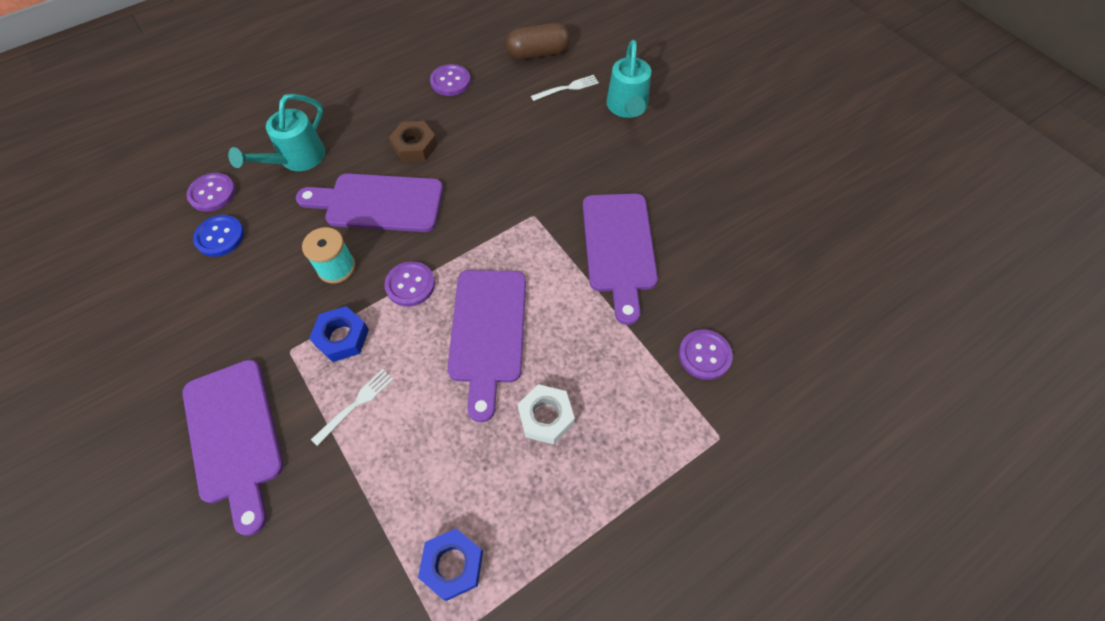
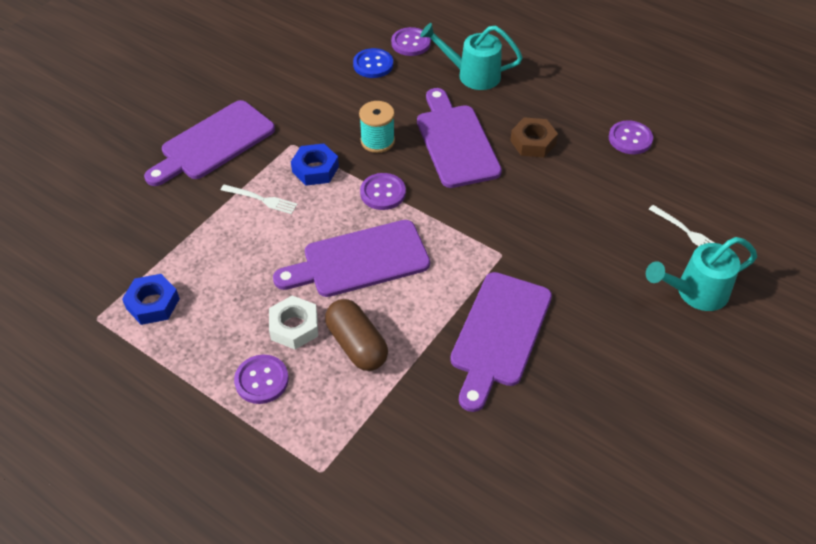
camera: 70 degrees right, 10 degrees down
brown capsule [506,23,570,59] -> brown capsule moved to [325,299,388,371]
purple cutting board [583,193,658,325] -> purple cutting board turned 45 degrees counterclockwise [450,272,552,412]
purple button [679,329,733,380] -> purple button moved to [234,355,289,404]

